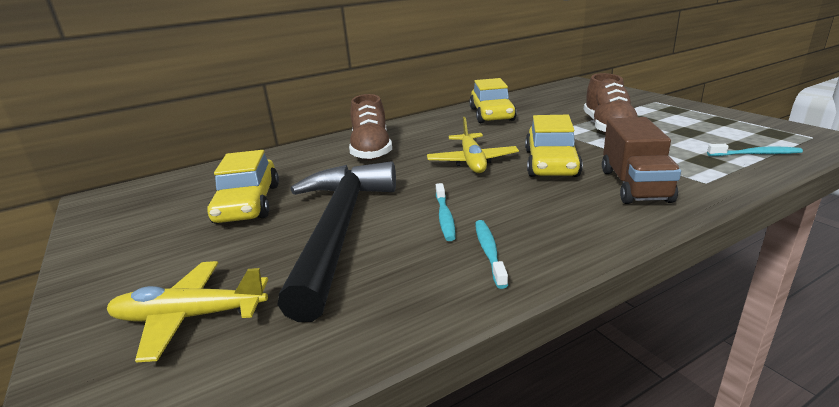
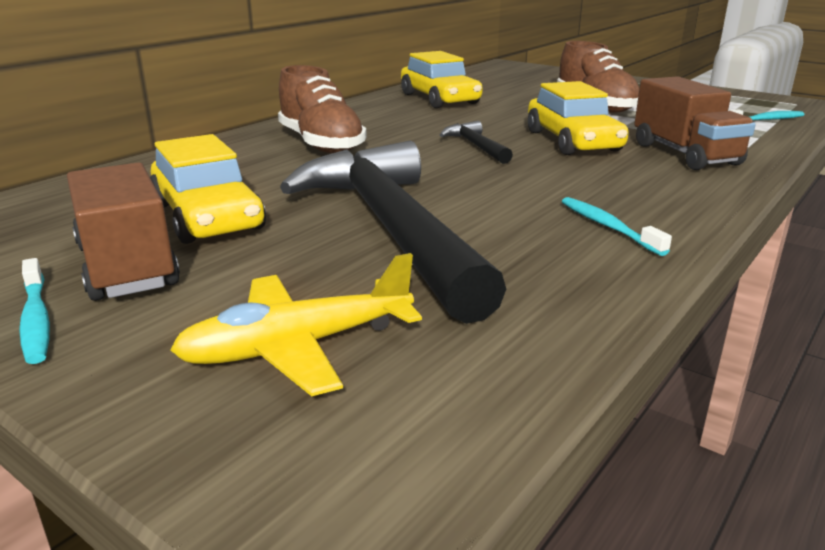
camera: 25 degrees left, 0 degrees up
yellow plane [427,117,519,173] -> black hammer [440,121,513,164]
turquoise toothbrush [436,183,455,241] -> turquoise toothbrush moved to [19,258,50,364]
none -> brown truck [67,163,180,301]

